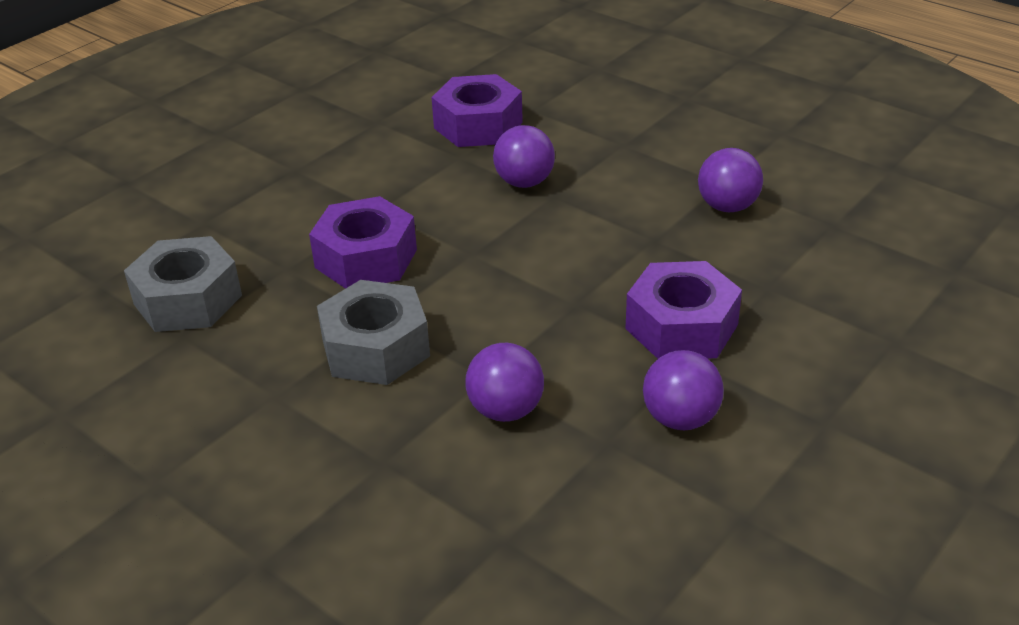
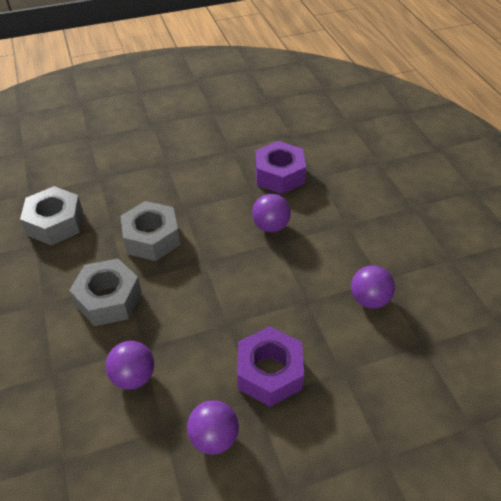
camera: 30 degrees right, 10 degrees up
purple nut [309,196,417,289] -> grey nut [120,201,180,261]

